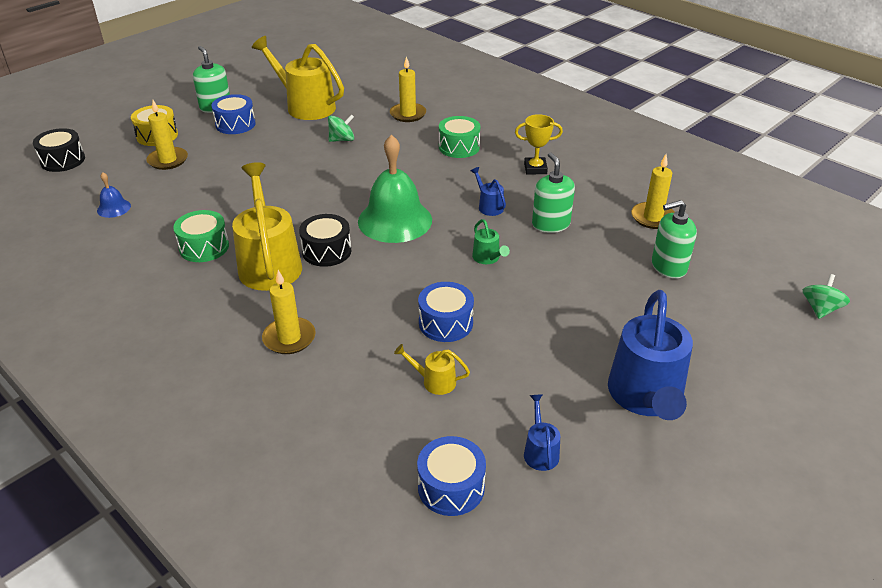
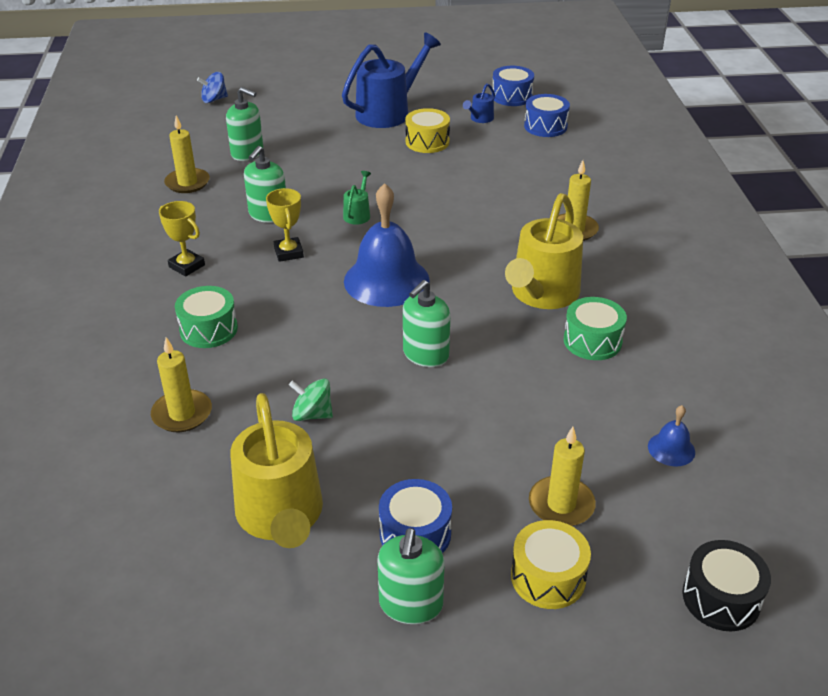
camera: 140 degrees left, 0 degrees up
black drum [299,214,351,267] -> none
green bell [358,135,432,243] -> blue bell [344,183,430,307]
yellow watering can [394,344,470,395] -> none
blue drum [418,282,474,342] -> blue drum moved to [493,66,534,106]
blue watering can [471,167,506,216] -> yellow trophy [266,188,304,262]
green spinning top [803,274,850,319] -> blue spinning top [197,72,228,103]
none -> green soap dispenser [403,280,450,367]
none -> yellow drum [405,108,450,153]

